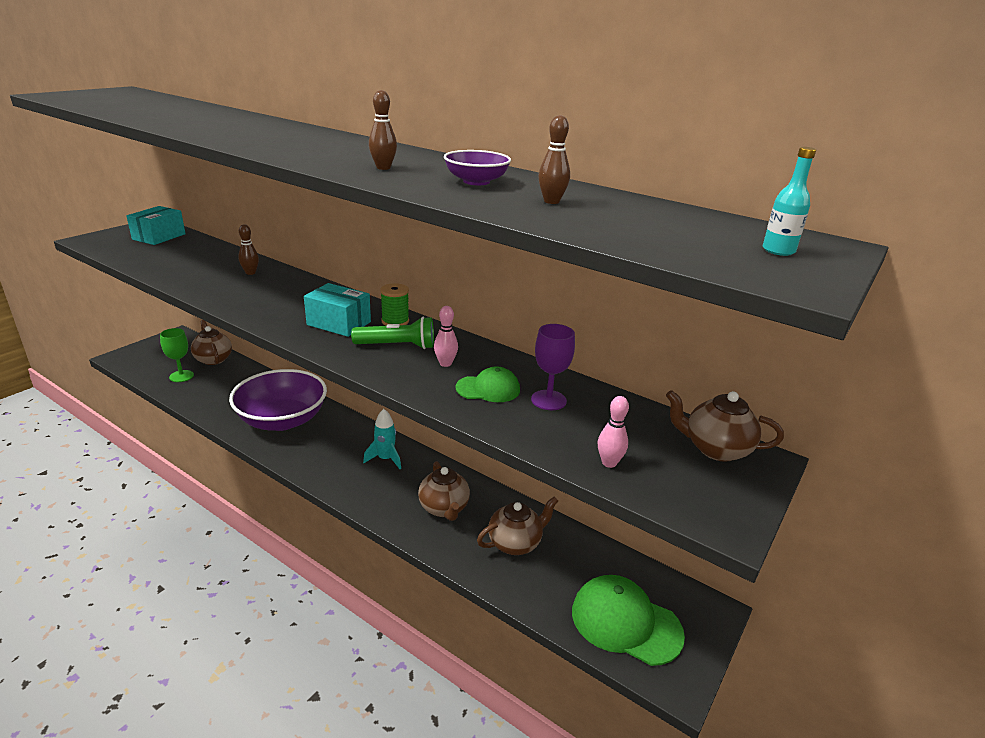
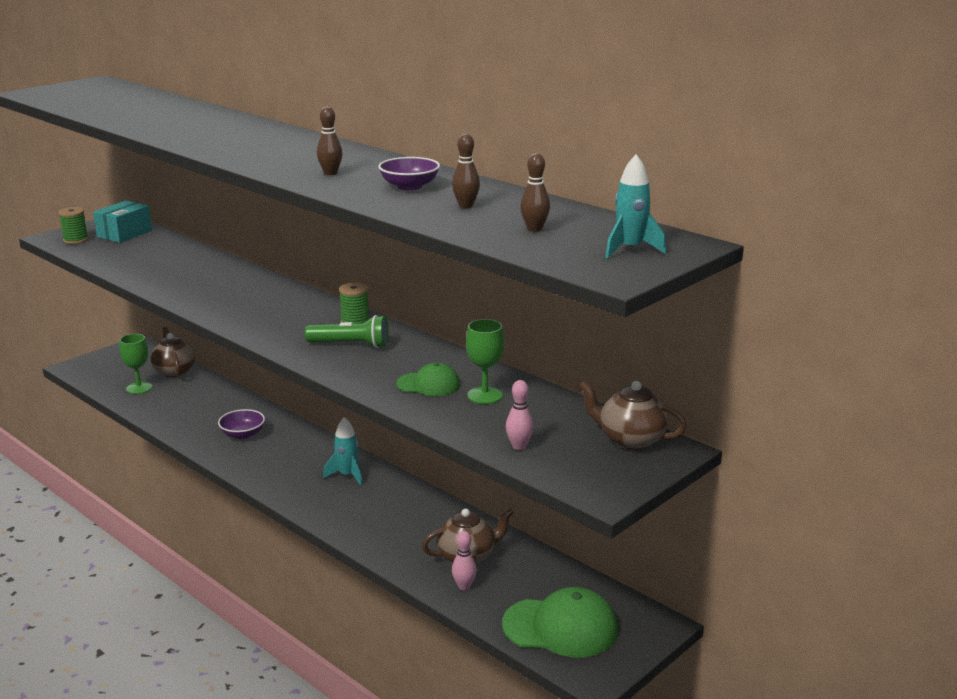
camera: 10 degrees right, 5 degrees down
purple bowl [229,369,327,431] -> purple bowl [218,409,265,439], size x0.46
brown bowling pin [238,224,259,275] -> brown bowling pin moved to [520,153,550,232]
turquoise box [304,283,371,337] -> none
brown teapot [418,461,470,521] -> none
pink bowling pin [434,306,458,367] -> pink bowling pin moved to [452,531,477,590]
purple goblet [531,324,575,410] -> green goblet [466,319,504,404]
green cap [572,575,685,666] -> green cap turned 150 degrees clockwise [502,587,618,657]
turquoise bottle [763,147,816,256] -> turquoise rocket [605,154,666,259]
none -> green spool [59,207,88,244]

